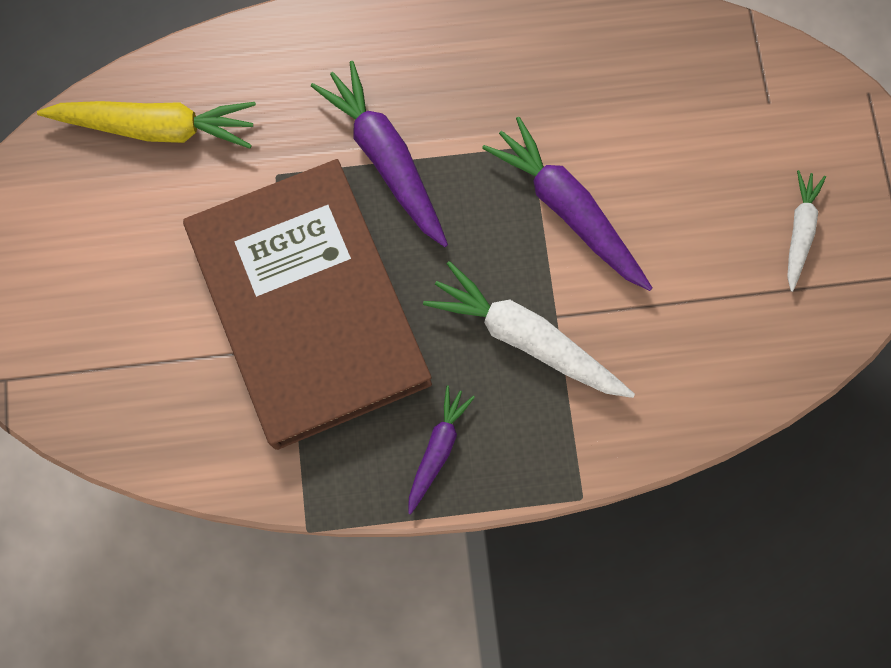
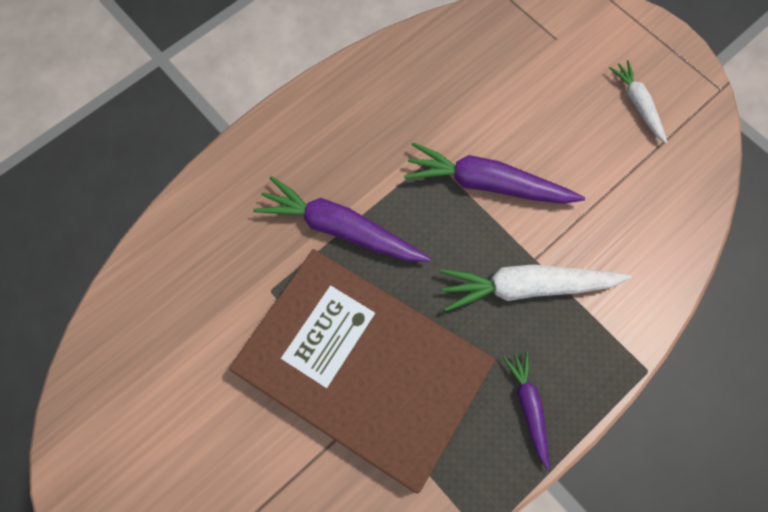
camera: 35 degrees left, 5 degrees down
yellow carrot [37,101,256,149] -> none

